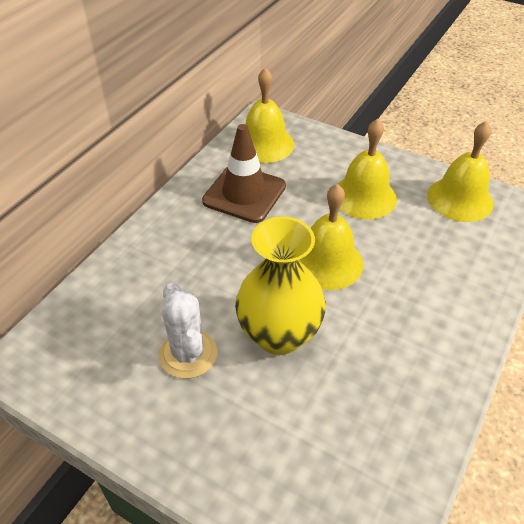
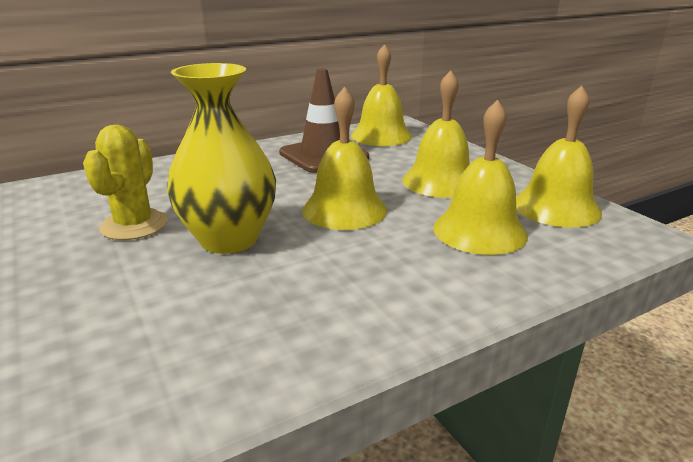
camera: 30 degrees right, 20 degrees down
white cactus [159,283,217,379] -> yellow cactus [83,125,168,240]
none -> yellow bell [433,100,528,255]

